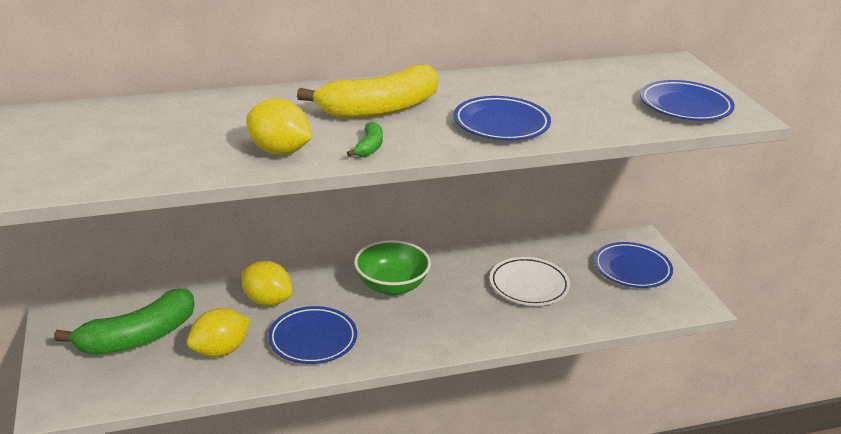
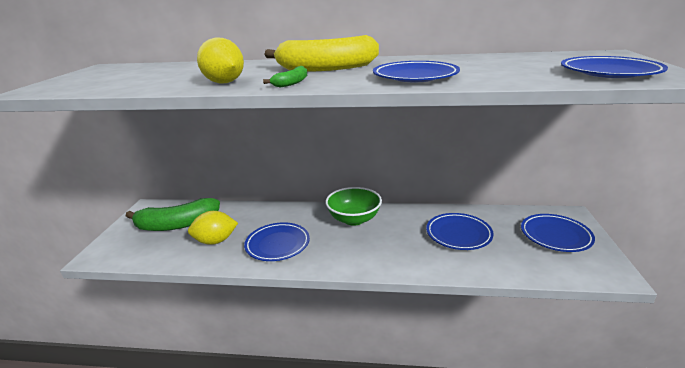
camera: 25 degrees right, 5 degrees down
yellow lemon [241,261,292,306] -> none
white plate [490,257,570,306] -> blue plate [426,213,494,250]

